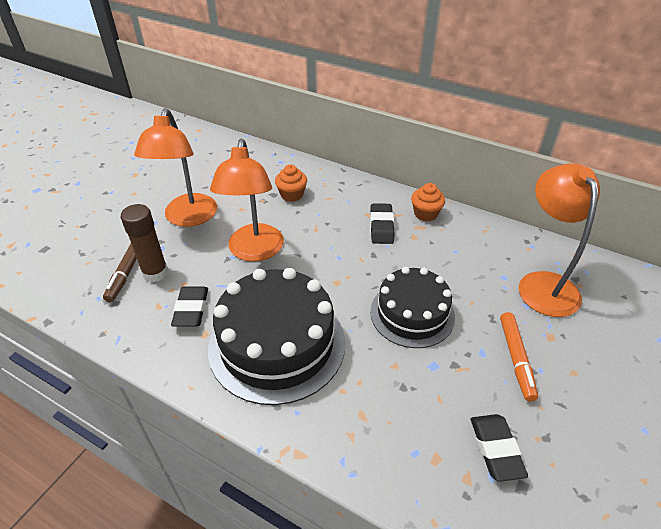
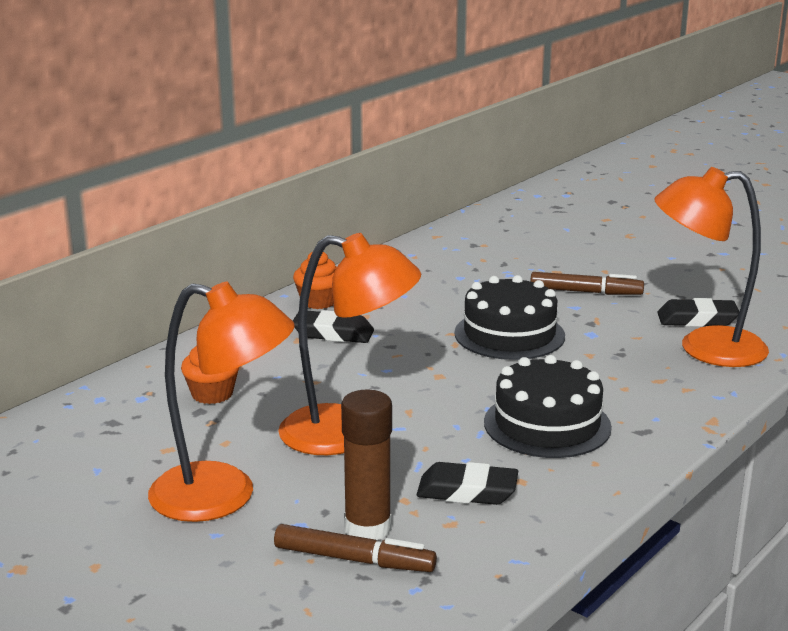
camera: 80 degrees left, 20 degrees down
black cake [208,268,345,405] -> black cake [484,355,612,458], size x0.65
orange marker [500,312,538,401] -> brown marker [530,272,644,295]
orange lamp [519,163,600,317] -> orange lamp moved to [655,167,769,367]

